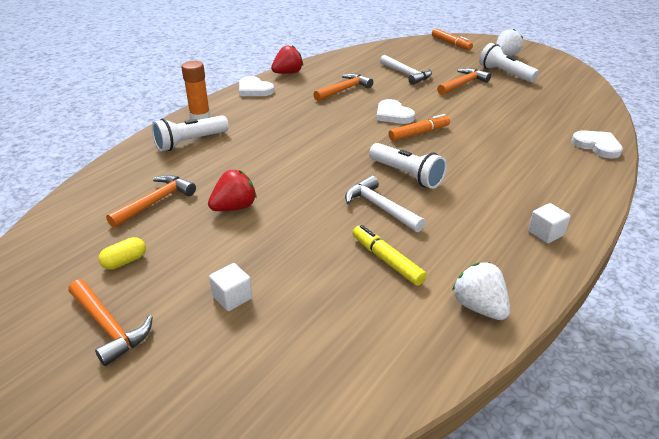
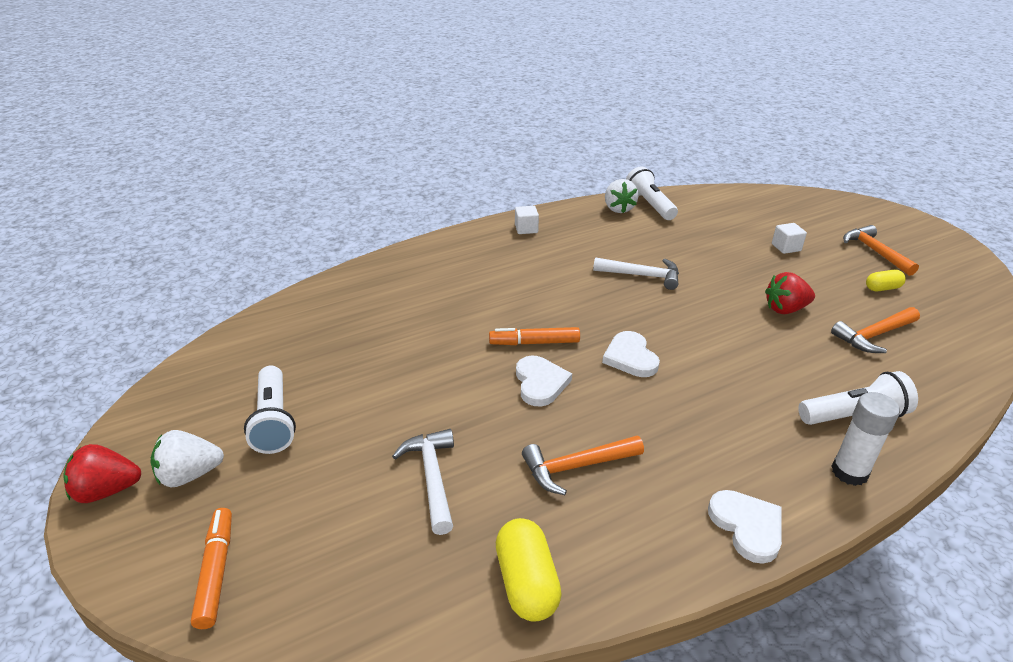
camera: 155 degrees left, 0 degrees up
orange glue stick [181,61,210,120] -> white glue stick [831,392,900,486]
red strawberry [271,45,303,74] -> red strawberry moved to [63,444,141,503]
white hammer [345,175,426,232] -> white hammer turned 60 degrees counterclockwise [593,257,679,290]
yellow marker [352,225,427,286] -> none
white flashlight [369,143,447,189] -> white flashlight moved to [626,167,678,220]
orange hammer [437,68,491,95] -> none
white heart [572,130,623,159] -> white heart moved to [602,331,660,377]
none -> yellow capsule [496,518,562,622]

